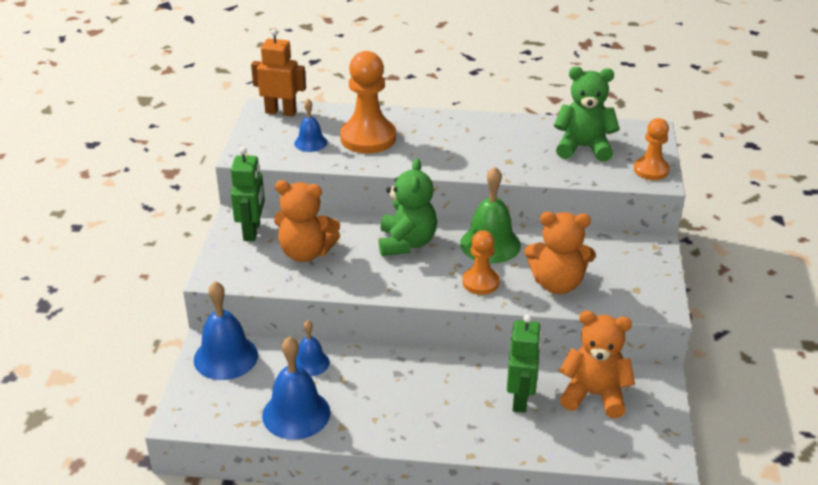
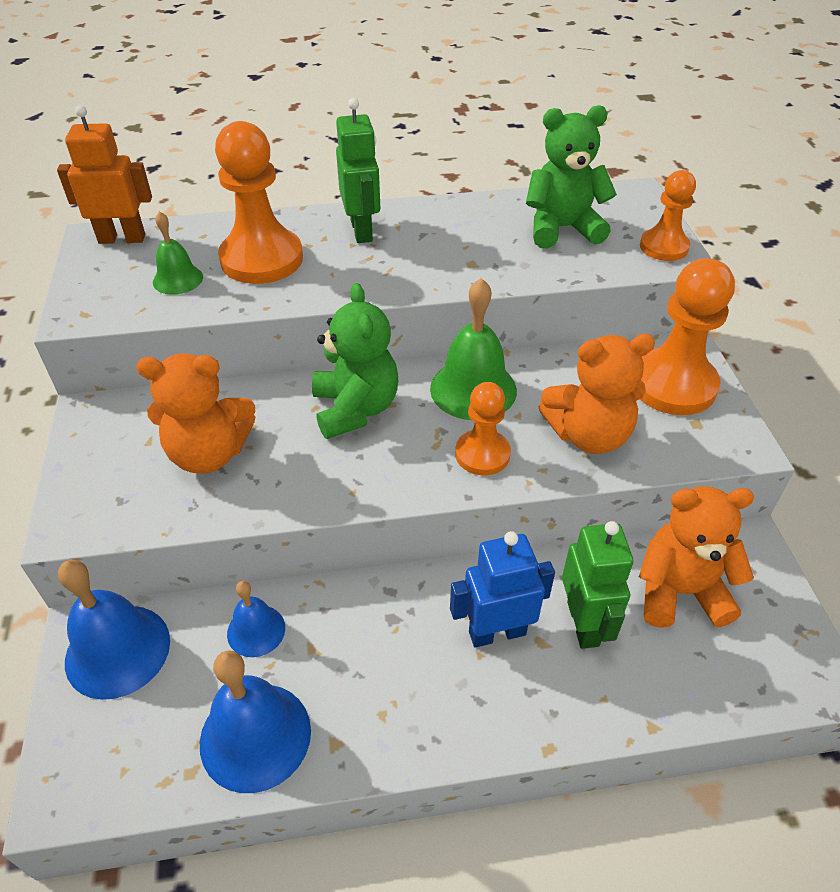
camera: 15 degrees left, 10 degrees up
green robot [231,147,265,241] -> green robot moved to [336,98,380,243]
blue bell [294,99,327,152] -> green bell [153,211,203,295]
none -> blue robot [450,531,555,647]
none -> orange pawn [640,258,735,415]

